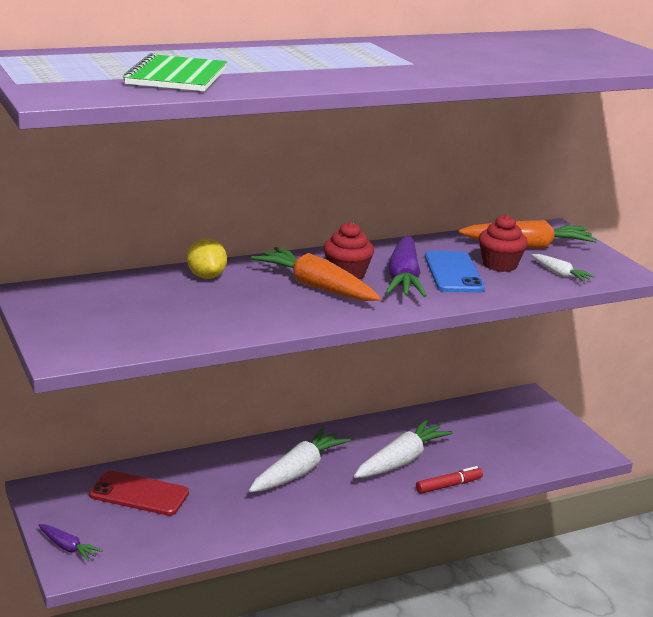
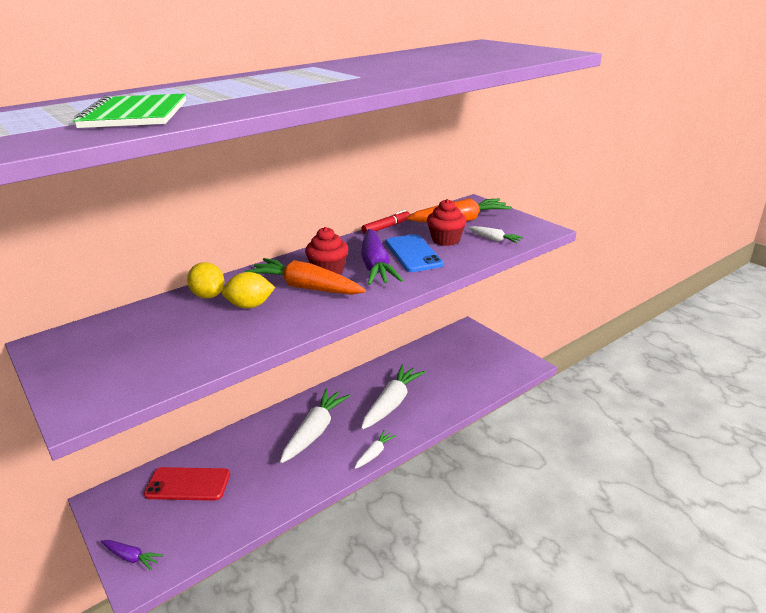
camera: 10 degrees left, 5 degrees up
red marker [416,466,483,494] -> red marker moved to [362,210,410,234]
none -> yellow lemon [222,272,275,308]
none -> white carrot [355,430,396,469]

